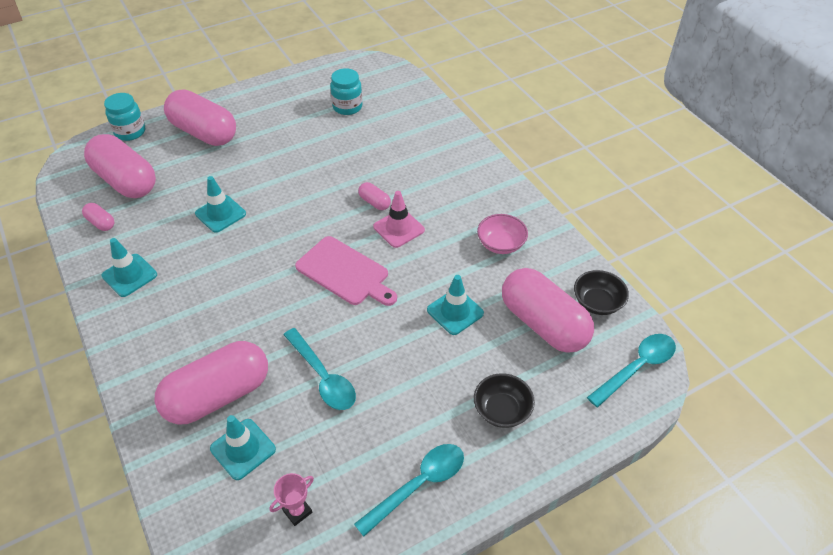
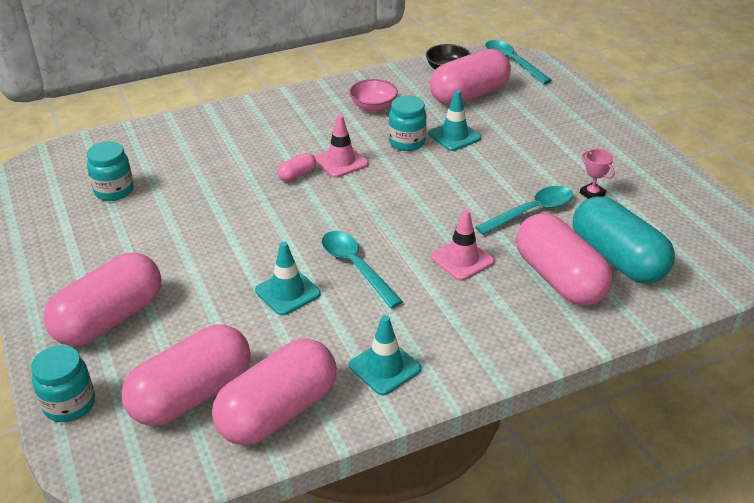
camera: 85 degrees left, 10 degrees down
pink capsule [82,203,114,231] -> pink capsule [212,339,336,445], size x2.36
turquoise traffic cone [210,415,276,480] -> turquoise capsule [573,196,675,284]
pink trophy [269,473,314,526] -> pink trophy moved to [580,149,615,199]
pink cutting board [295,236,397,306] -> none
turquoise spoon [354,444,464,537] -> turquoise spoon moved to [322,231,403,308]
black bowl [474,373,535,428] -> none
none -> turquoise jar [388,96,427,151]
none -> pink traffic cone [431,209,495,281]

